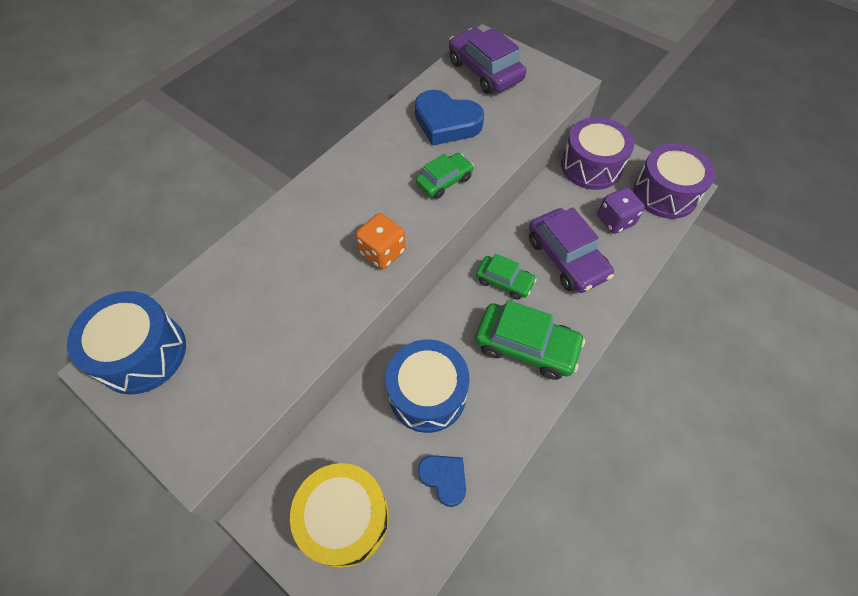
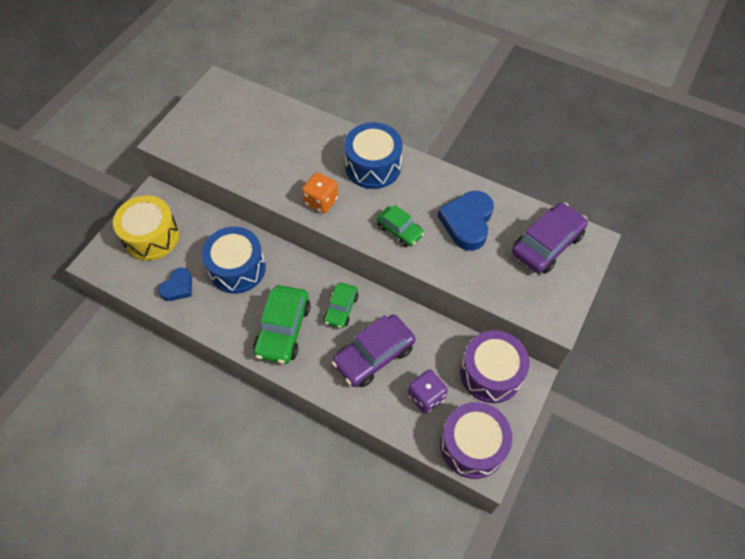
camera: 80 degrees right, 0 degrees up
blue drum [67,291,186,395] -> blue drum moved to [344,122,403,189]

